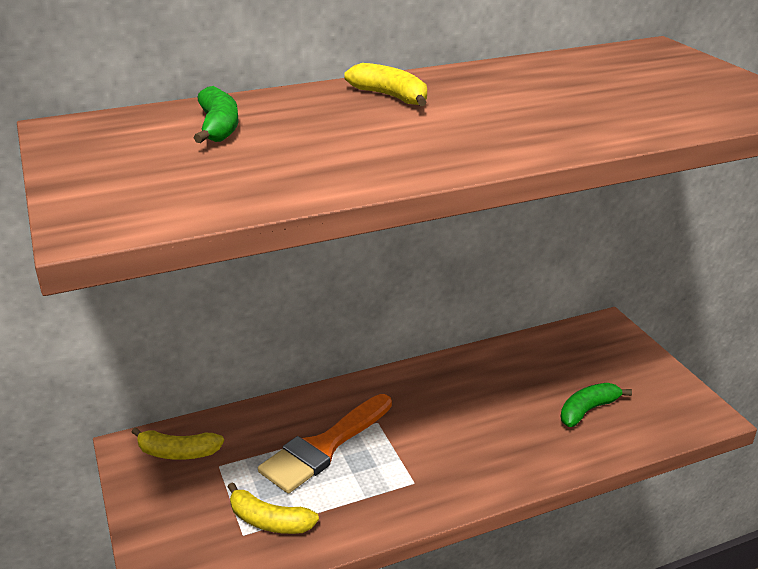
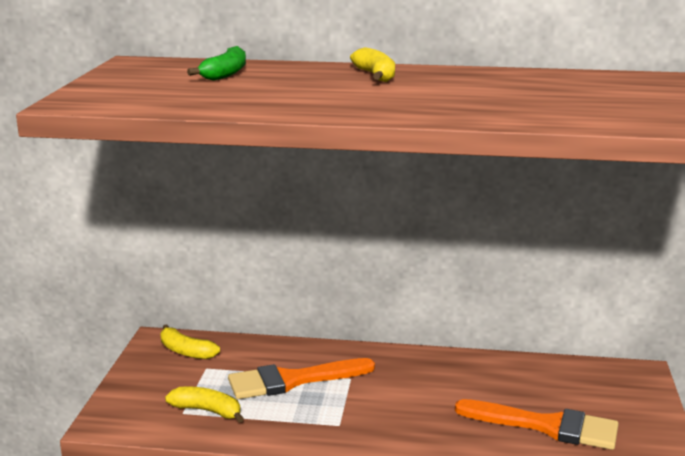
camera: 30 degrees right, 10 degrees down
yellow banana [228,482,319,534] -> yellow banana turned 150 degrees clockwise [165,386,244,423]
green banana [560,383,632,427] -> orange brush [455,399,619,450]

